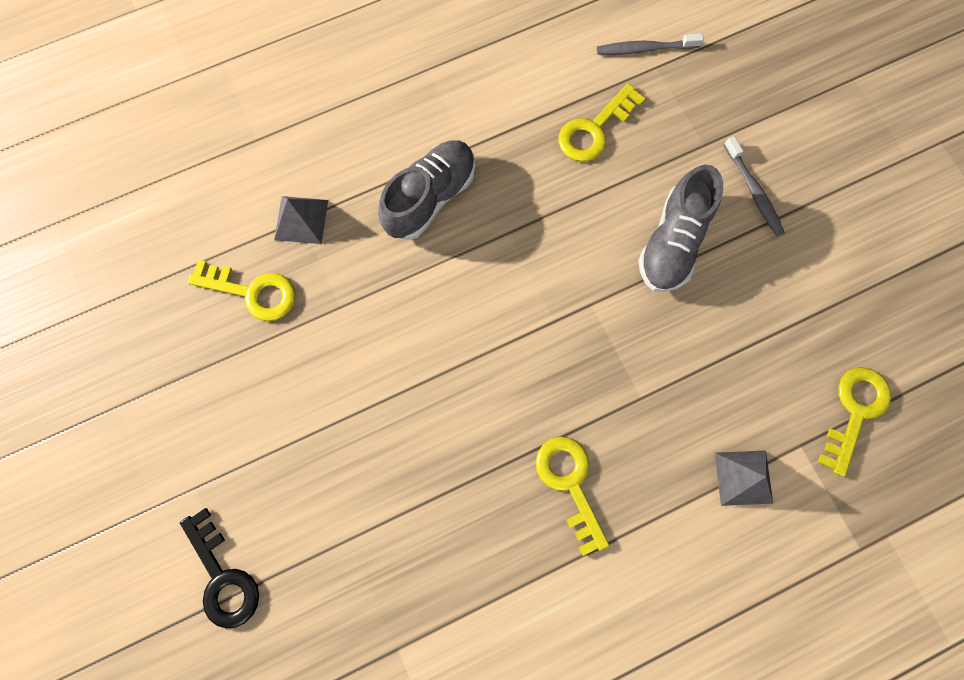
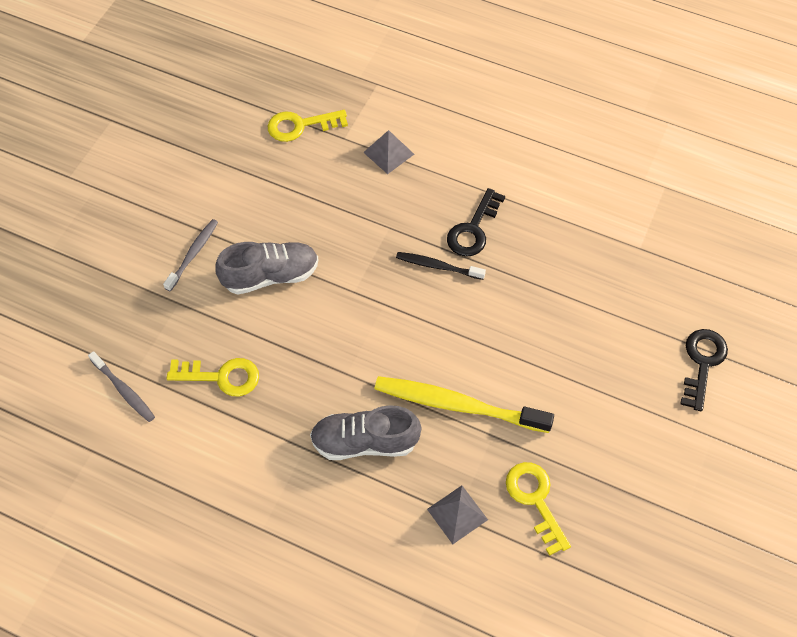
camera: 130 degrees left, 15 degrees down
yellow key [536,437,609,556] -> black key [447,188,505,257]
none -> yellow toothbrush [375,376,554,433]
none -> black toothbrush [396,252,486,280]

